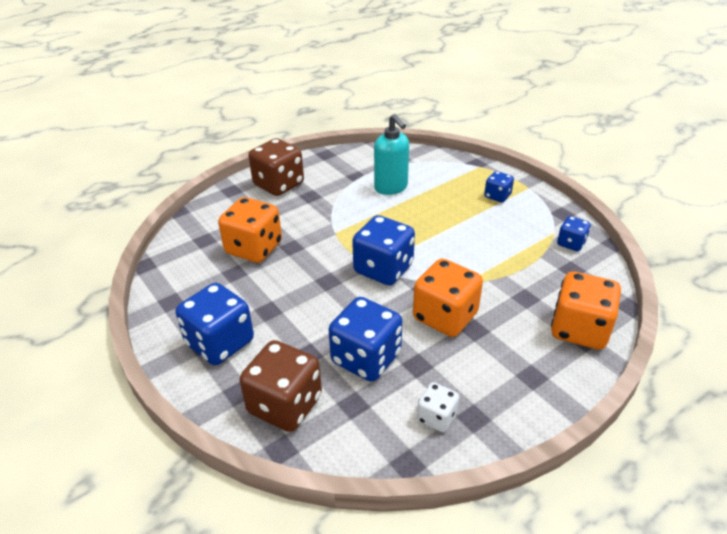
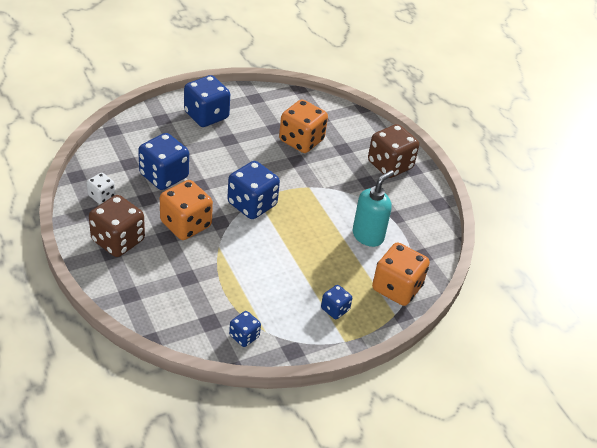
camera: 95 degrees right, 5 degrees up
brown dice [239,340,322,432] -> brown dice moved to [89,195,145,257]
turquoise soap dispenser [374,114,409,195] -> turquoise soap dispenser turned 150 degrees clockwise [353,170,394,247]
orange dice [551,271,621,350] -> orange dice moved to [372,243,430,306]

